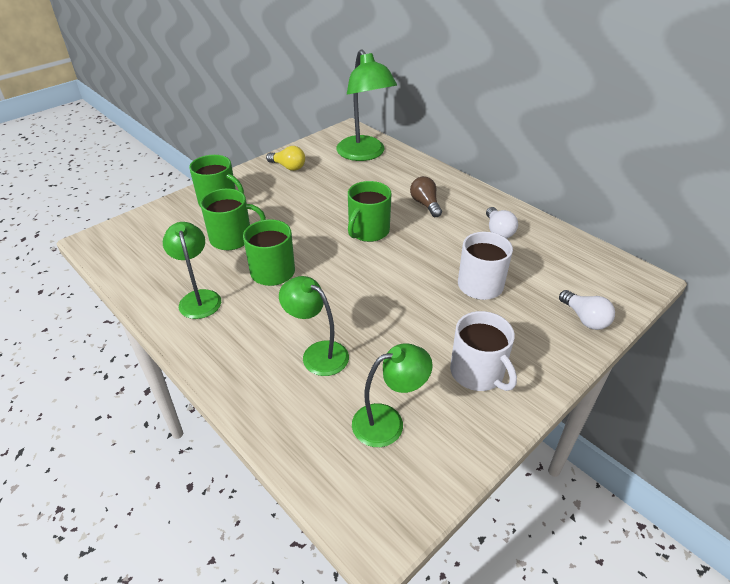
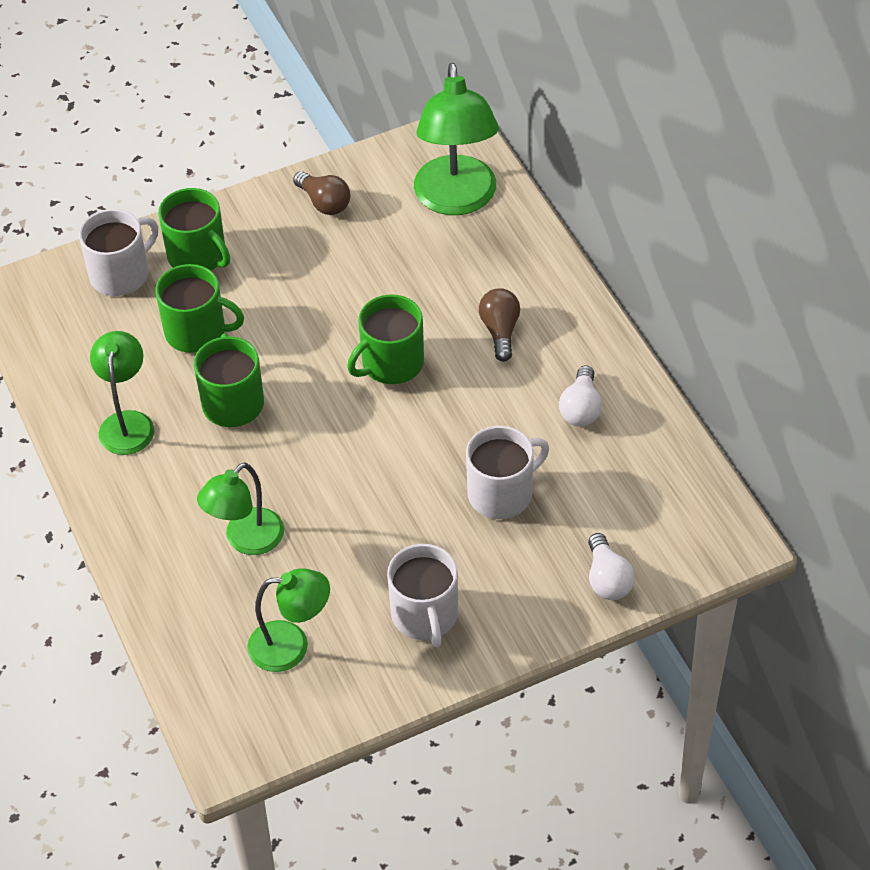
camera: 20 degrees right, 10 degrees up
yellow light bulb [266,146,305,171] -> brown light bulb [293,171,350,215]
green lamp [279,276,349,376] -> green lamp turned 105 degrees counterclockwise [197,462,284,555]
none -> white mug [79,209,158,296]

